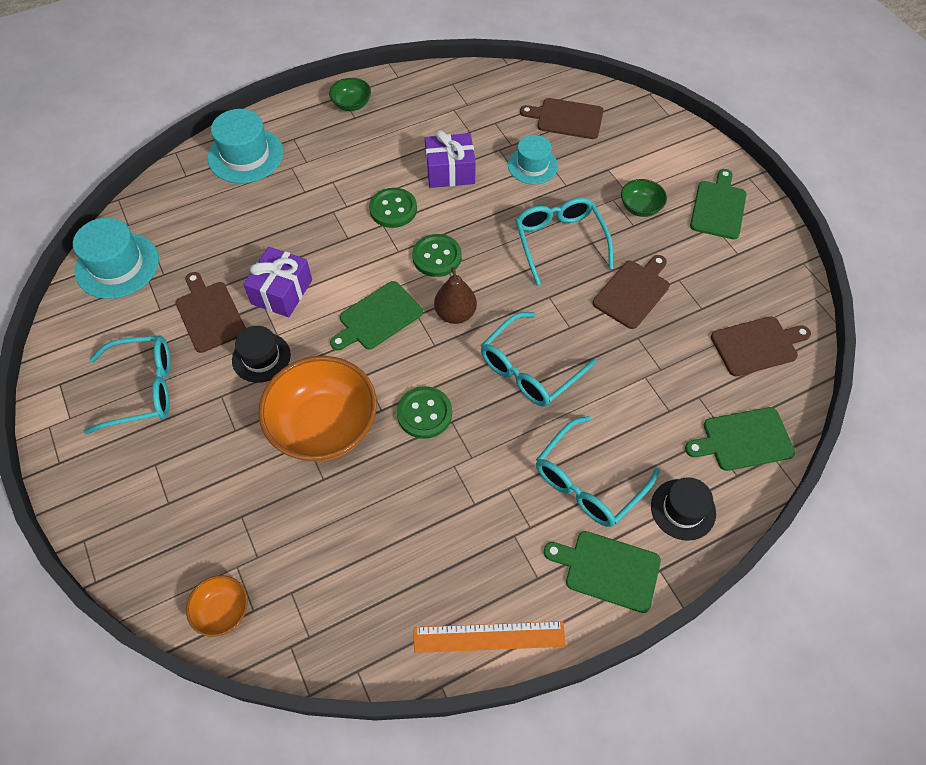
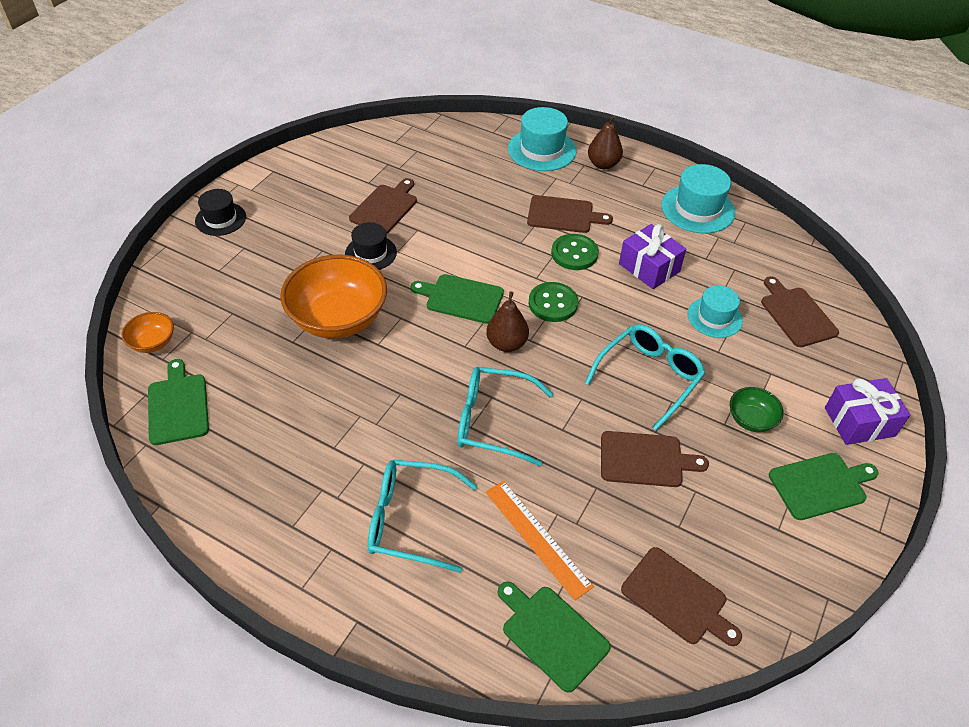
camera: 55 degrees right, 10 degrees down
turquoise hat [73,217,159,299] -> turquoise hat moved to [661,164,735,233]
turquoise glasses [83,335,171,435] -> none
purple gift [243,247,312,317] -> purple gift moved to [825,378,910,445]
green bowl [329,78,371,111] -> none
green button [397,386,452,439] -> none
orange ruler [414,621,566,653] -> orange ruler moved to [485,481,594,600]
green cutting board [544,531,661,613] -> green cutting board moved to [148,359,209,445]
black hat [651,477,716,541] -> black hat moved to [195,189,246,236]
none -> brown cutting board [527,195,613,233]
none -> brown pear [588,115,623,169]

